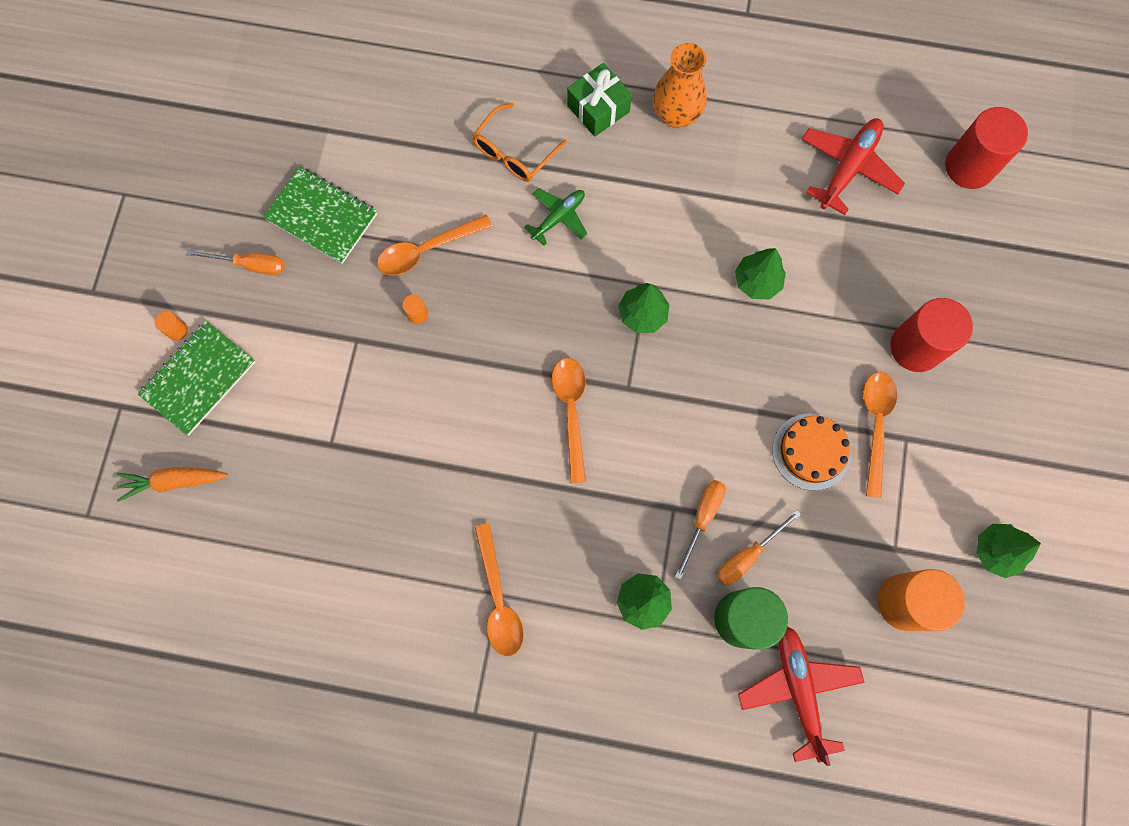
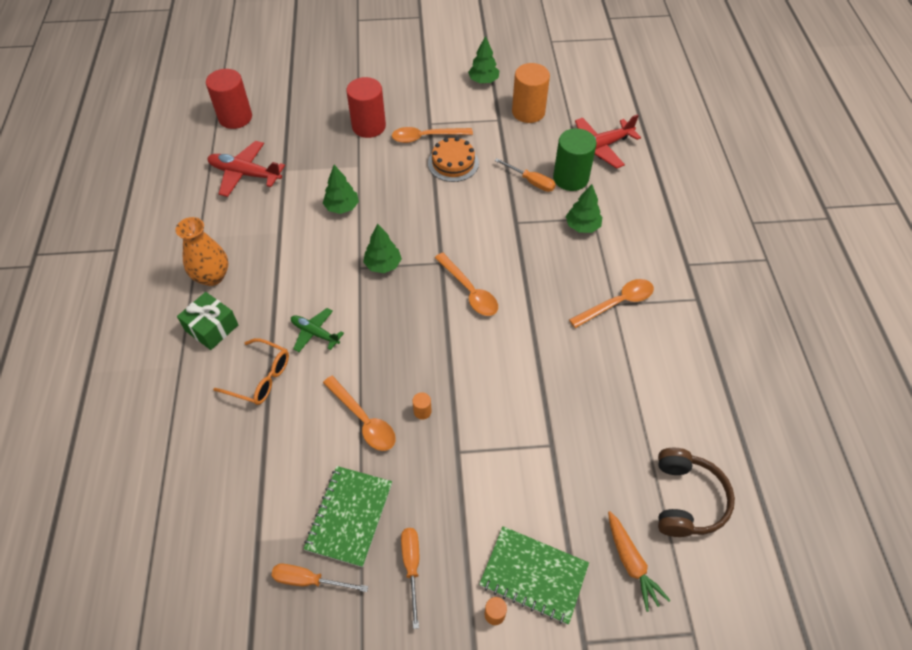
camera: 105 degrees left, 20 degrees down
orange spoon [552,358,586,483] -> orange spoon turned 105 degrees counterclockwise [435,253,498,316]
orange screwdriver [675,480,726,580] -> orange screwdriver moved to [271,564,368,592]
none -> brown headphones [658,448,735,537]

